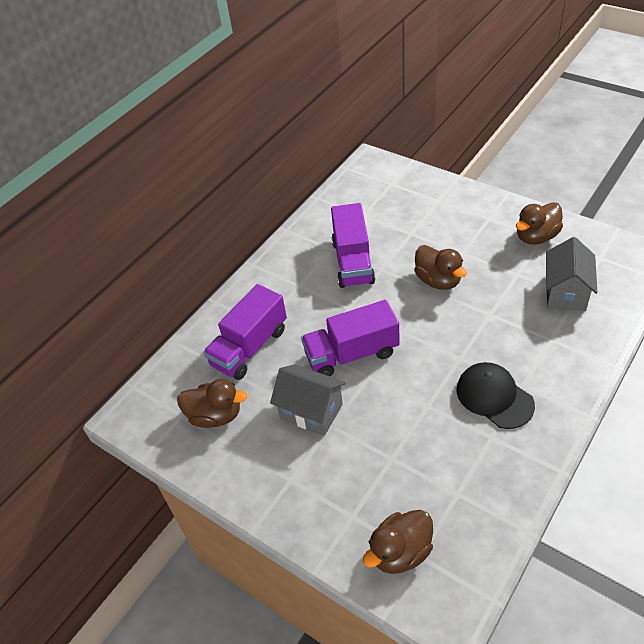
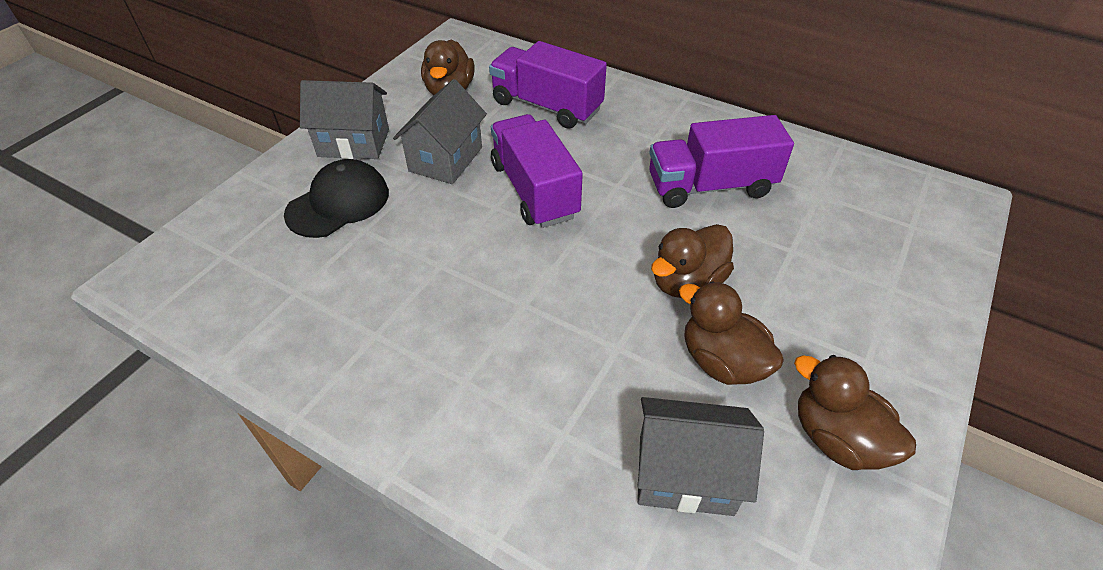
camera: 80 degrees right, 0 degrees up
brown duck [363,510,433,574] -> brown duck moved to [679,281,784,385]
black cap [456,362,535,429] -> black cap moved to [284,159,389,238]
none -> grey house [300,80,389,159]

